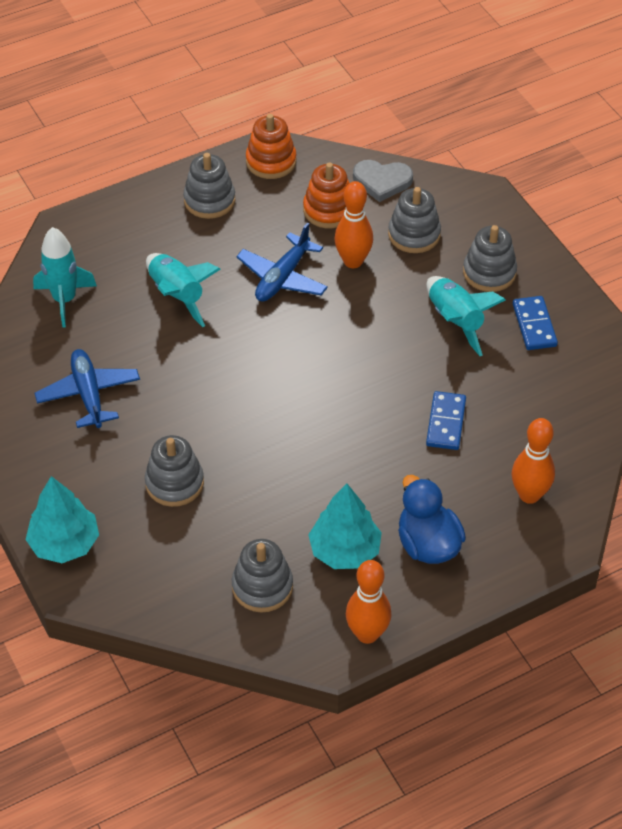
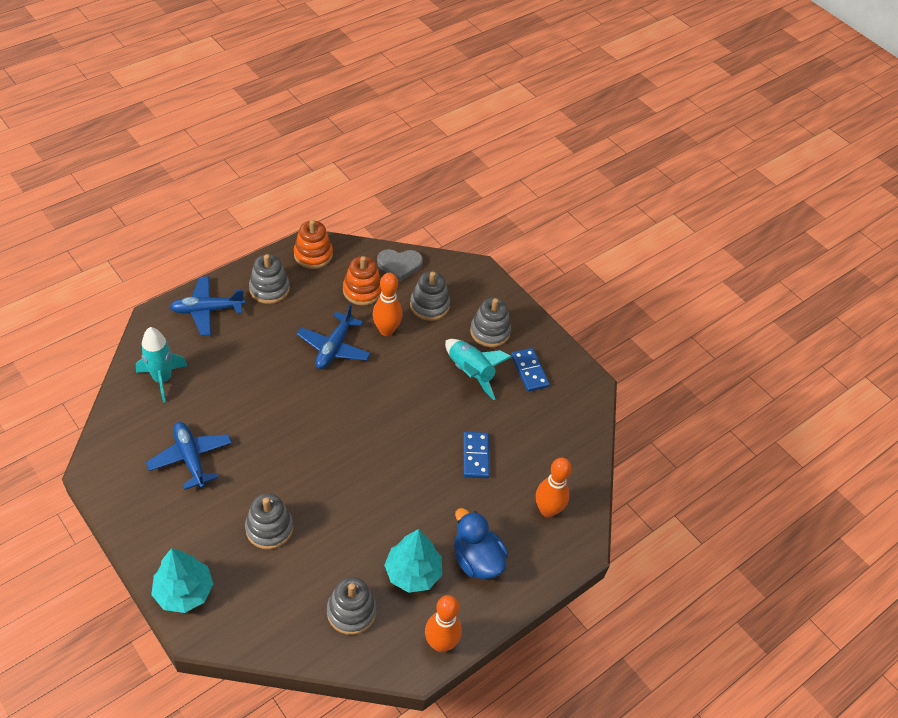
camera: 15 degrees left, 0 degrees up
turquoise rocket [146,253,221,327] -> none
none -> blue plane [170,276,245,336]

